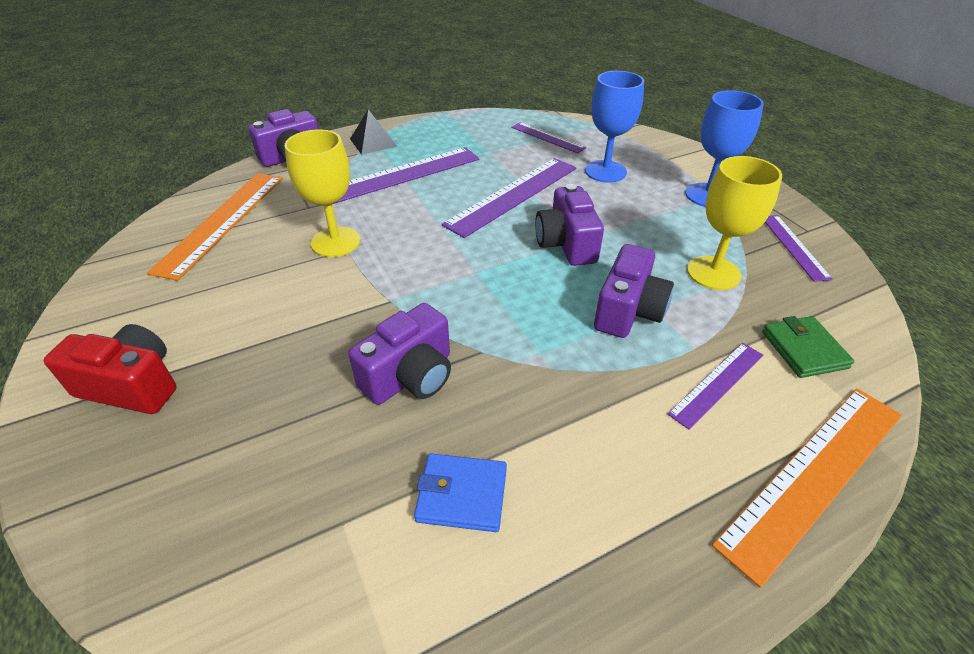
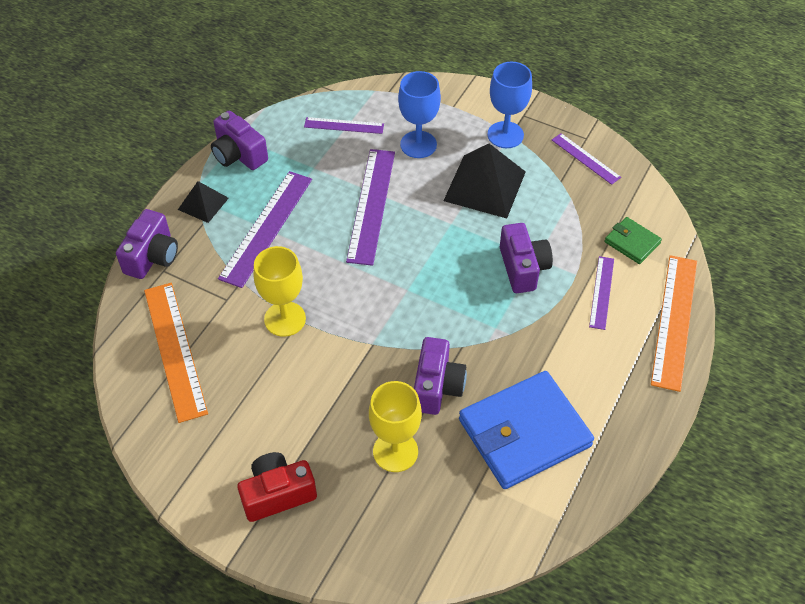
camera: 35 degrees left, 10 degrees up
blue wallet [414,453,507,532] -> blue wallet [459,371,594,489], size x2.11
purple camera [535,184,604,266] -> purple camera moved to [211,111,268,170]
yellow goblet [687,156,782,290] -> yellow goblet moved to [369,381,422,472]
none -> black pyramid [444,143,526,218]

